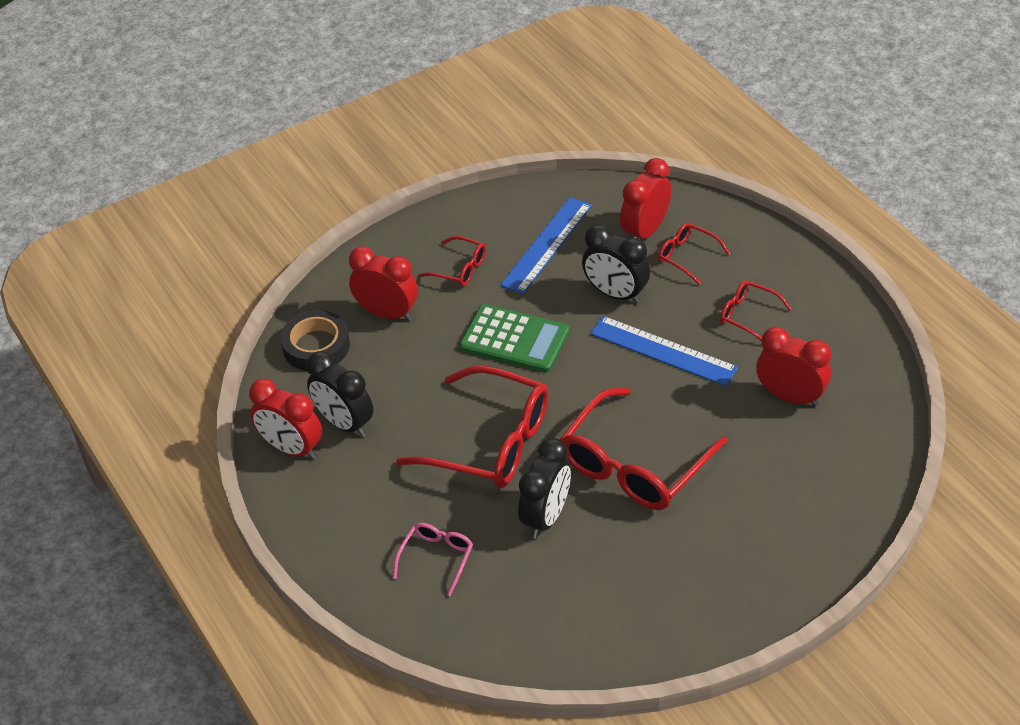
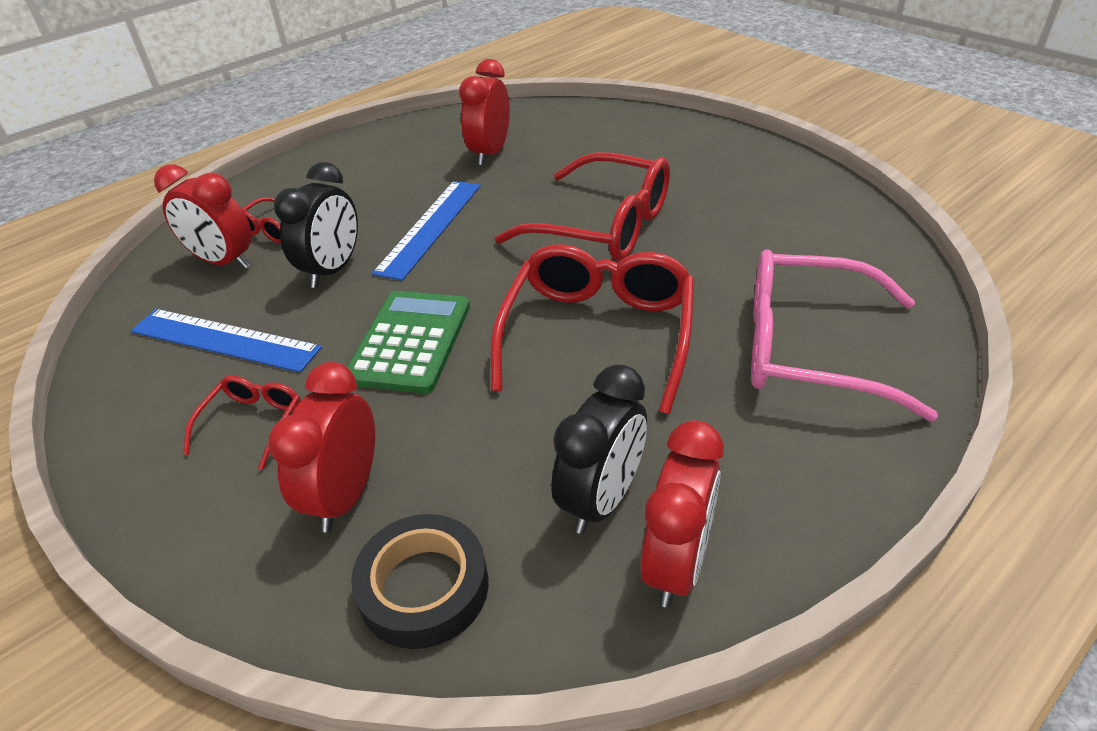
camera: 100 degrees left, 5 degrees down
pink glasses [393,523,473,596] -> pink glasses [751,249,938,421], size x2.07
black clock [518,438,571,538] -> none
red glasses [720,280,792,341] -> none

